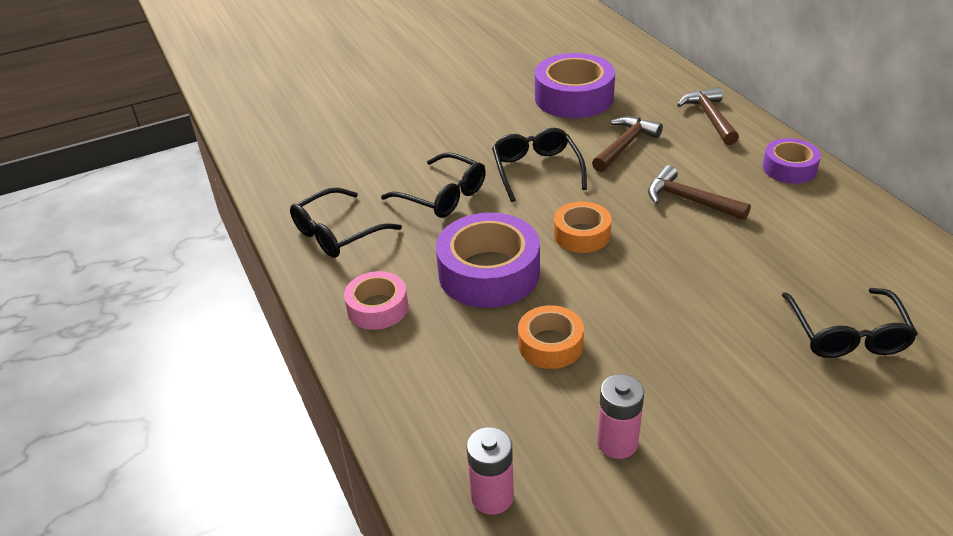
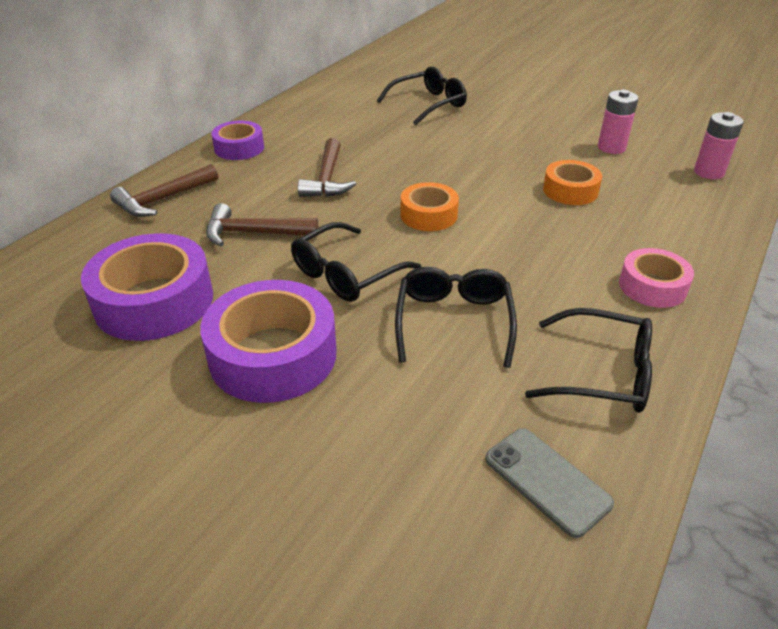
camera: 125 degrees left, 0 degrees up
purple tape [436,212,540,308] -> purple tape moved to [200,280,336,403]
none -> grey phone [485,428,614,538]

